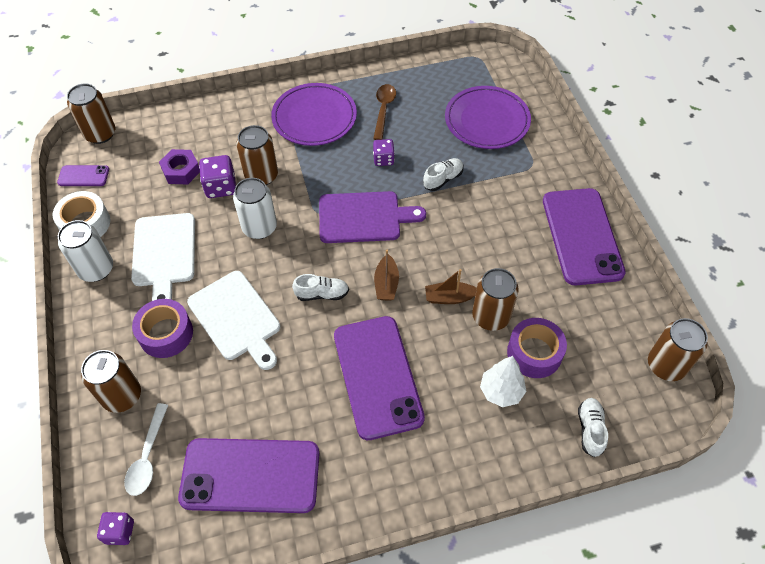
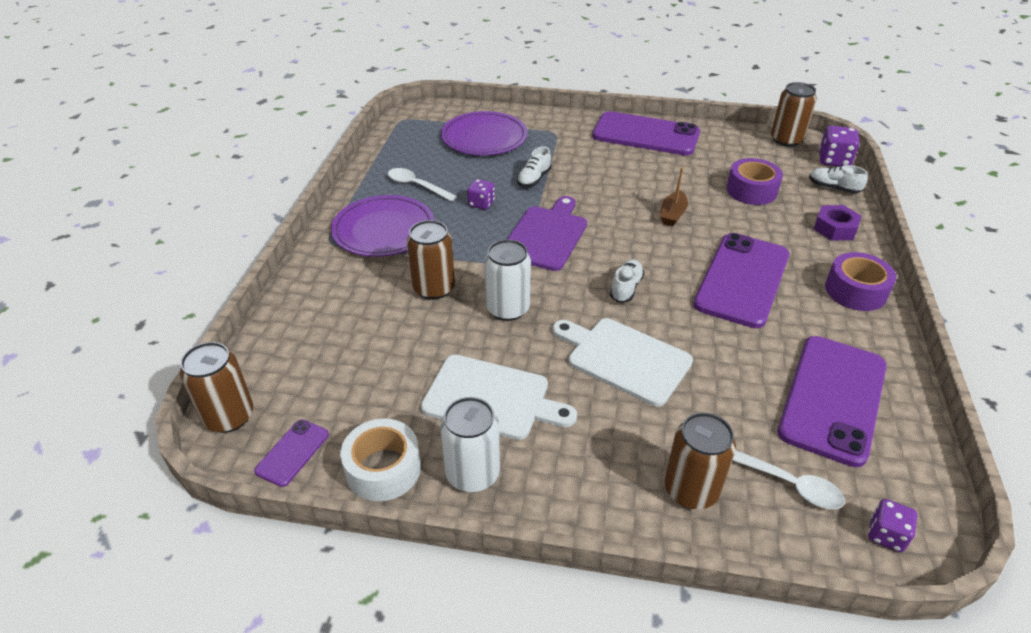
camera: 65 degrees left, 15 degrees down
purple tape [132,299,193,358] -> purple tape moved to [825,252,896,311]
purple nut [159,149,200,185] -> purple nut moved to [813,205,862,241]
white cutting board [187,271,280,370] -> white cutting board turned 135 degrees counterclockwise [552,318,693,406]
purple dice [199,155,236,198] -> purple dice moved to [819,125,860,167]
purple phone [334,316,425,440] -> purple phone turned 75 degrees counterclockwise [693,233,789,328]
brown spoon [373,84,396,140] -> white spoon [388,168,457,201]
brown boat [374,249,399,301] -> none
white shoe [423,158,464,191] -> white shoe turned 135 degrees counterclockwise [517,146,552,187]
brown can [472,268,519,331] -> none
white tree [480,356,526,407] -> none

